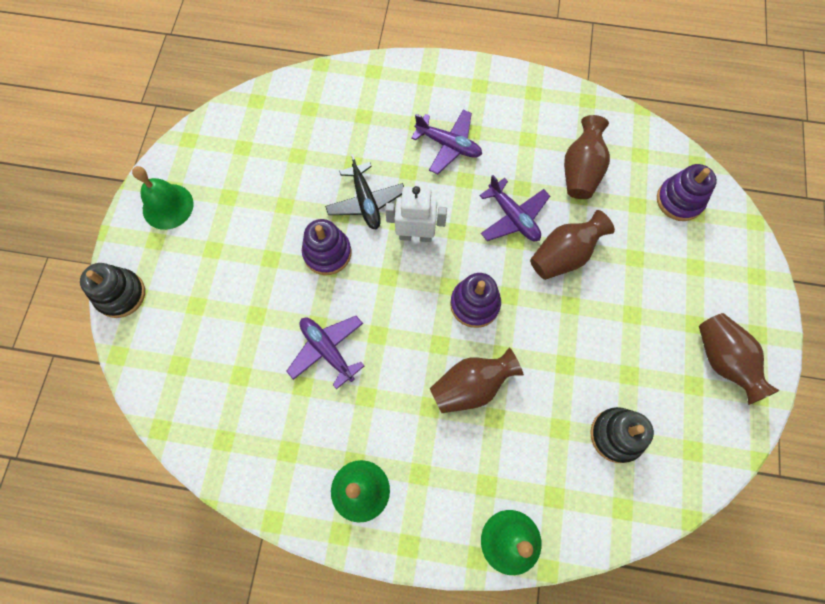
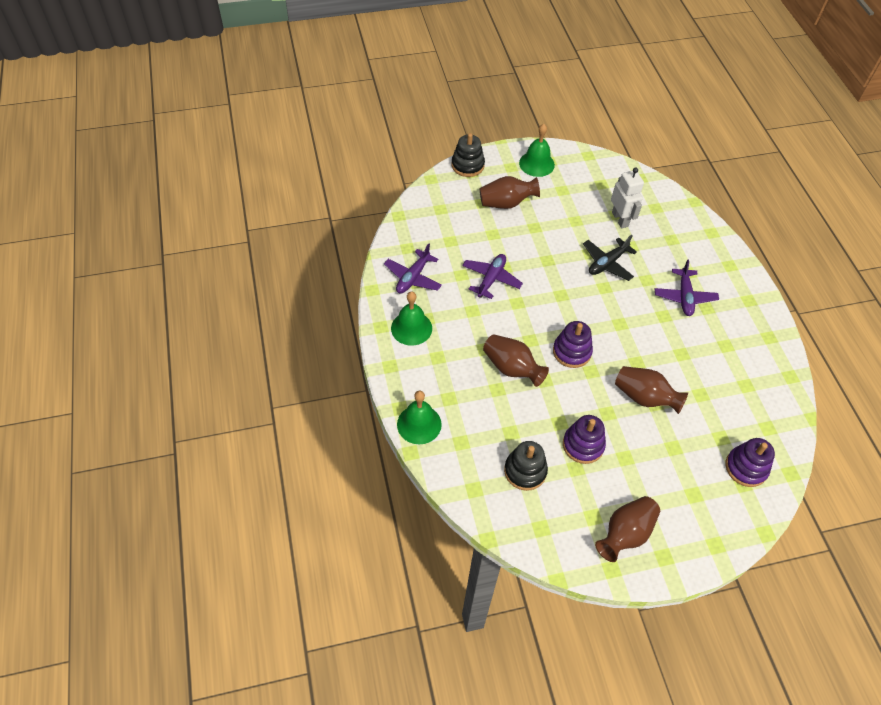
camera: 65 degrees right, 15 degrees down
purple stacking toy [302,219,351,275] -> purple stacking toy moved to [563,415,606,464]
white robot [385,186,447,242] -> white robot moved to [611,168,644,228]
purple plane [479,175,550,241] -> purple plane moved to [384,243,442,294]
brown vase [564,115,610,199] -> brown vase moved to [480,176,540,209]

